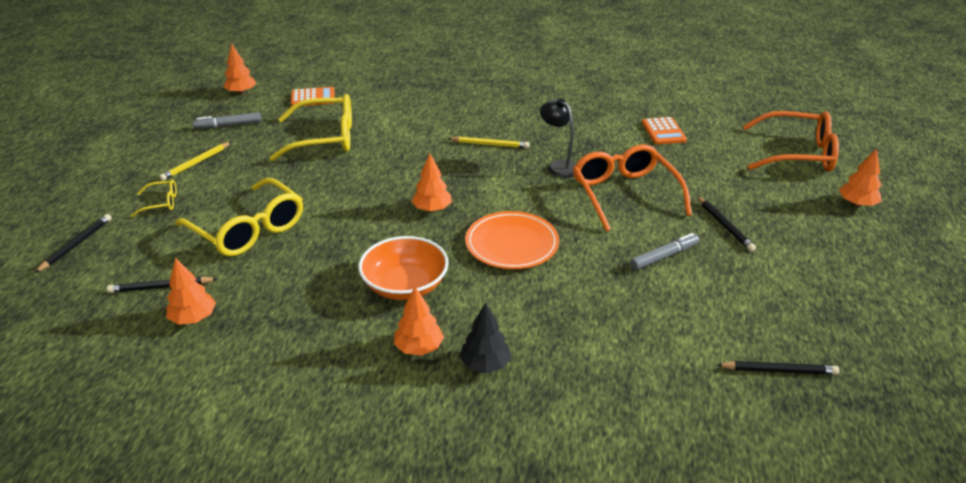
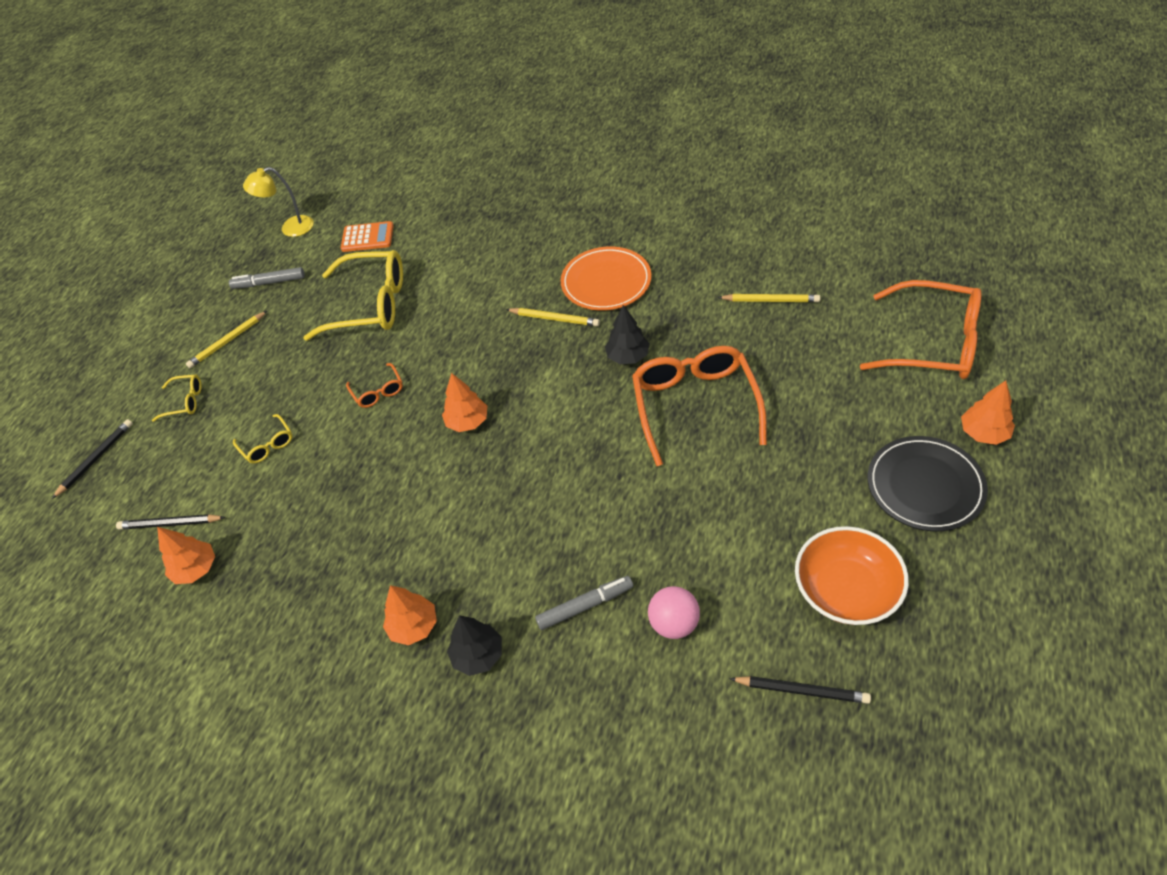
camera: 15 degrees right, 15 degrees up
yellow glasses [175,178,303,256] -> yellow glasses [233,414,292,463], size x0.46
orange tree [223,44,256,94] -> yellow lamp [243,167,314,237]
orange bowl [359,236,449,300] -> orange bowl moved to [795,526,909,625]
orange plate [465,211,559,269] -> orange plate moved to [561,246,651,311]
black lamp [540,98,577,178] -> black tree [605,305,650,364]
grey marker [630,233,699,270] -> grey marker moved to [535,576,633,630]
orange calculator [642,117,687,145] -> yellow pencil [718,294,820,302]
black pencil [697,196,756,251] -> none
none -> orange glasses [346,363,403,408]
none -> pink ball [648,586,700,639]
none -> black plate [868,436,988,531]

